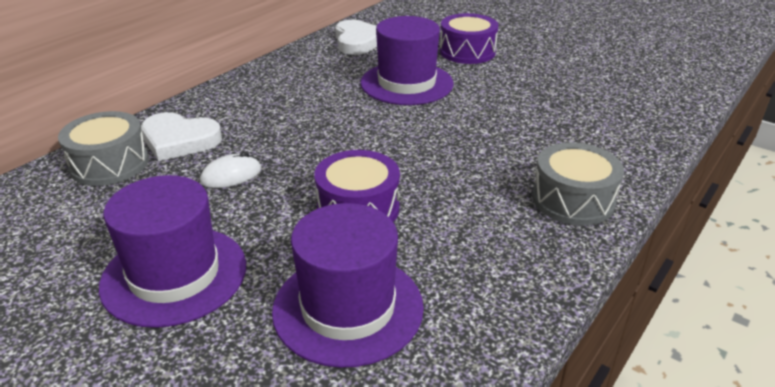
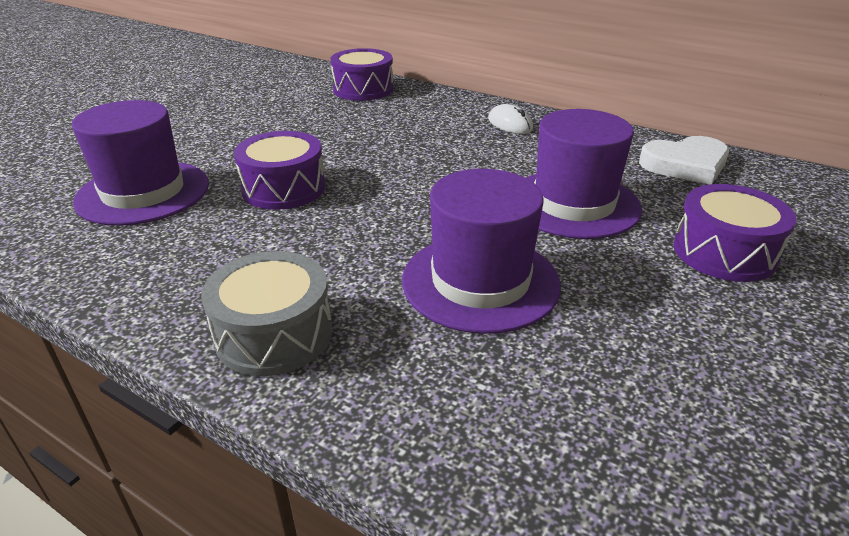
camera: 85 degrees right, 0 degrees up
grey drum [58,111,149,186] -> purple drum [331,48,394,101]
purple hat [99,175,246,328] -> purple hat moved to [402,169,561,334]
white heart [141,112,222,161] -> none
white mouse [200,152,261,188] -> white mouse moved to [488,104,533,134]

